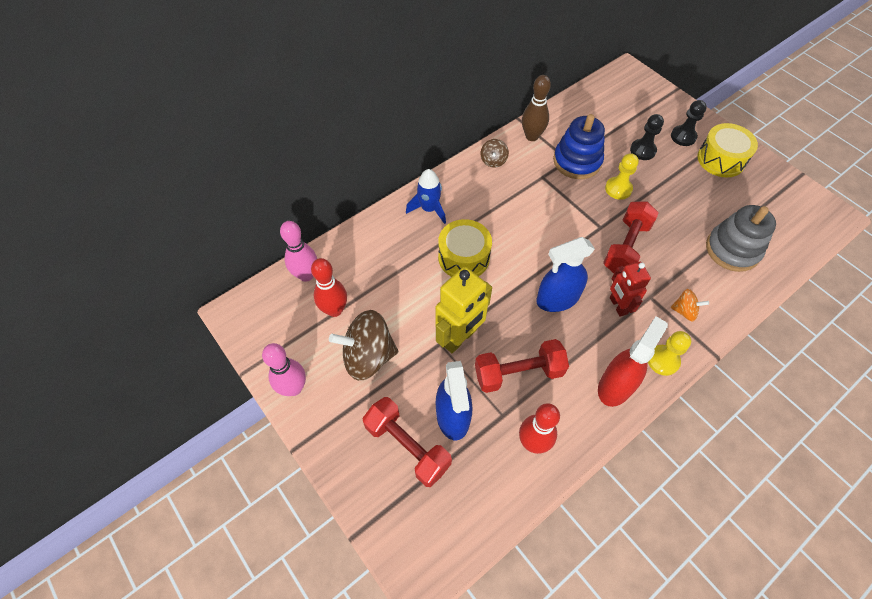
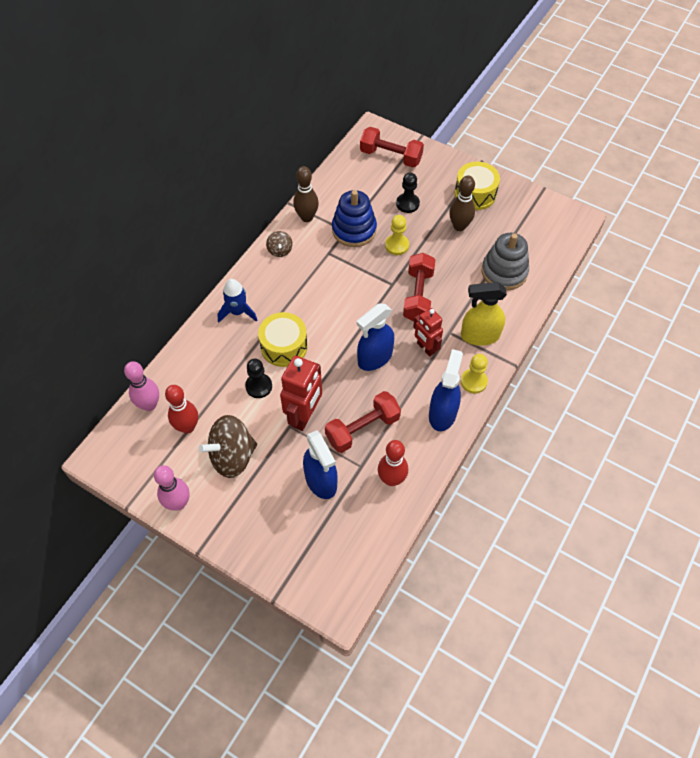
camera: 20 degrees left, 0 degrees up
red dumbbell [363,397,452,487] -> red dumbbell moved to [360,127,424,167]
yellow robot [435,267,492,353] -> red robot [280,356,322,431]
red spray bottle [598,316,668,407] -> blue spray bottle [429,349,463,431]
black pawn [671,100,707,146] -> black pawn moved to [245,359,272,398]
orange spinning top [671,289,709,321] -> yellow spray bottle [461,282,507,346]
none -> brown bowling pin [449,176,475,231]

